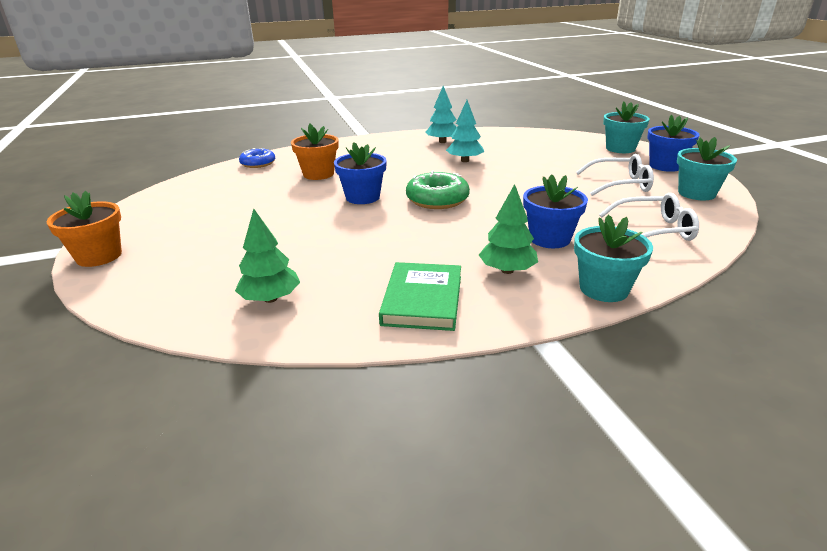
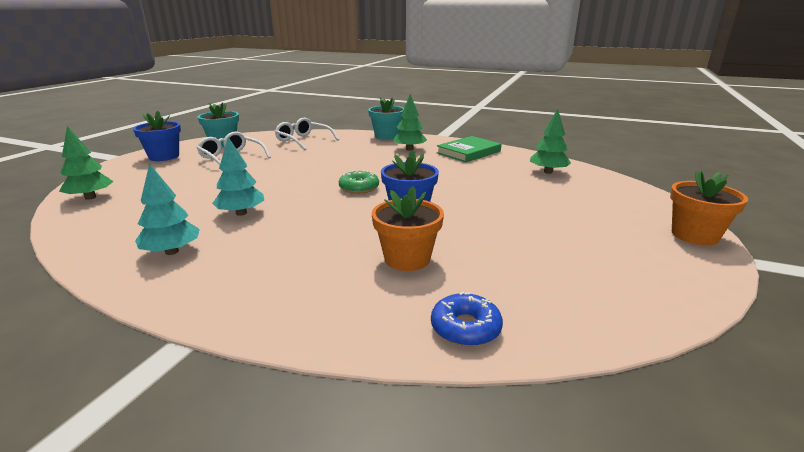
camera: 140 degrees left, 5 degrees down
green donut [406,171,470,209] -> green donut [339,170,379,194], size x0.66
blue flower pot [523,174,588,248] -> none
turquoise flower pot [603,101,649,153] -> none
none -> green tree [59,126,113,200]

